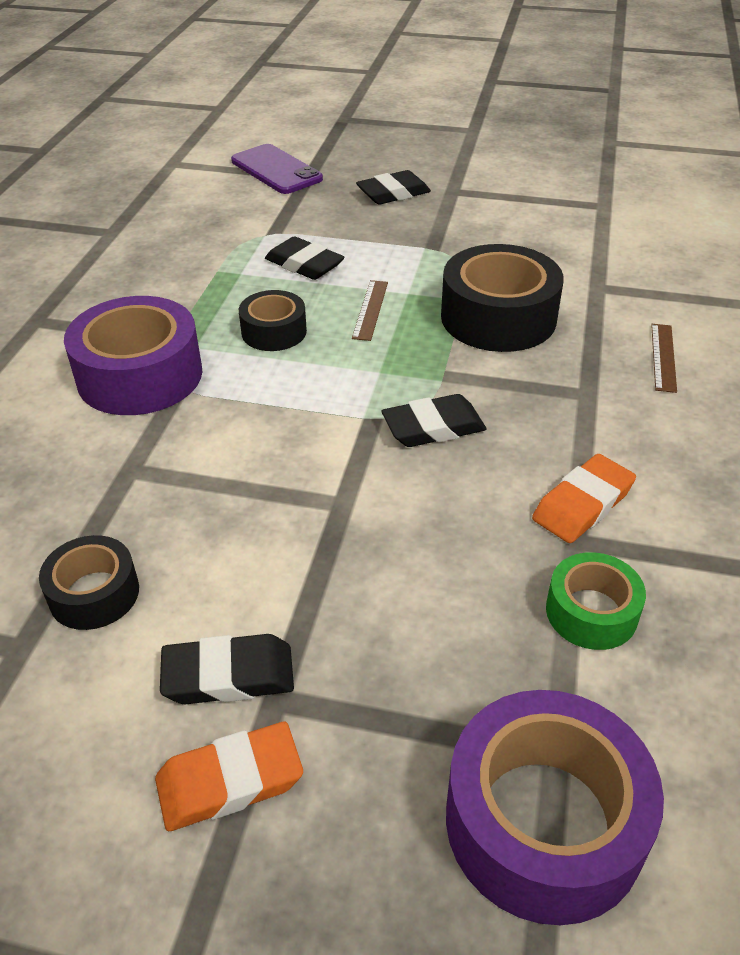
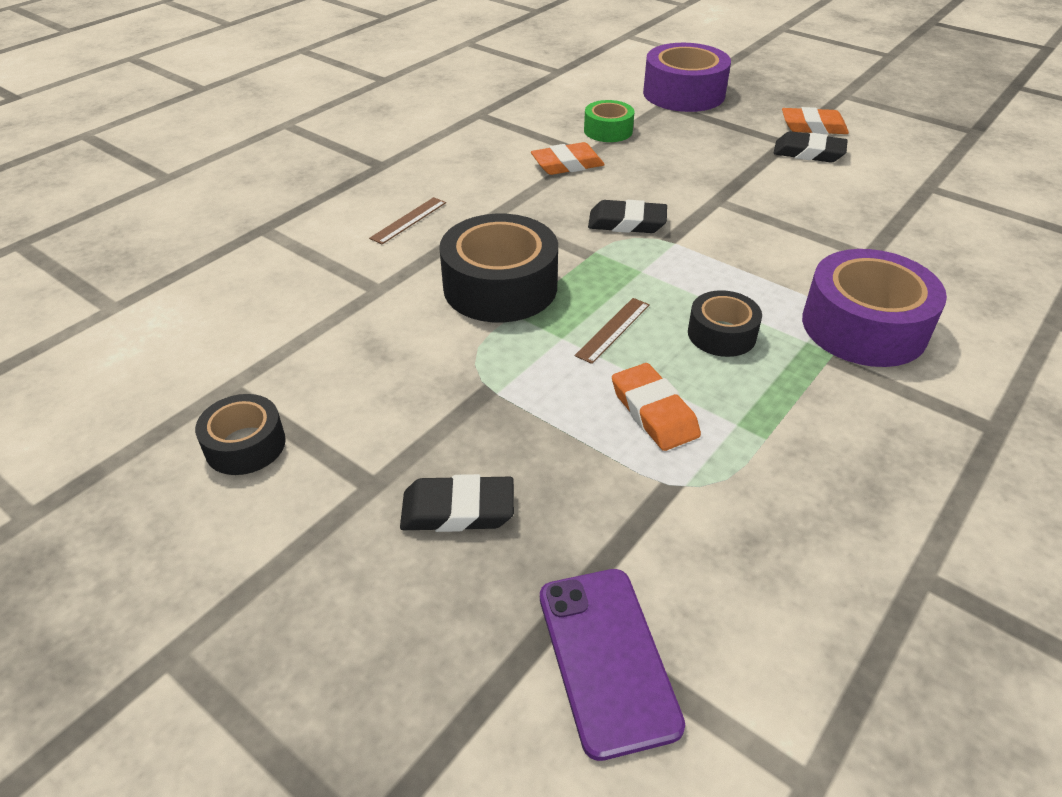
camera: 155 degrees left, 0 degrees up
black tape [39,535,139,630] -> black tape moved to [195,394,286,475]
black eraser [265,236,345,280] -> orange eraser [612,363,701,451]

